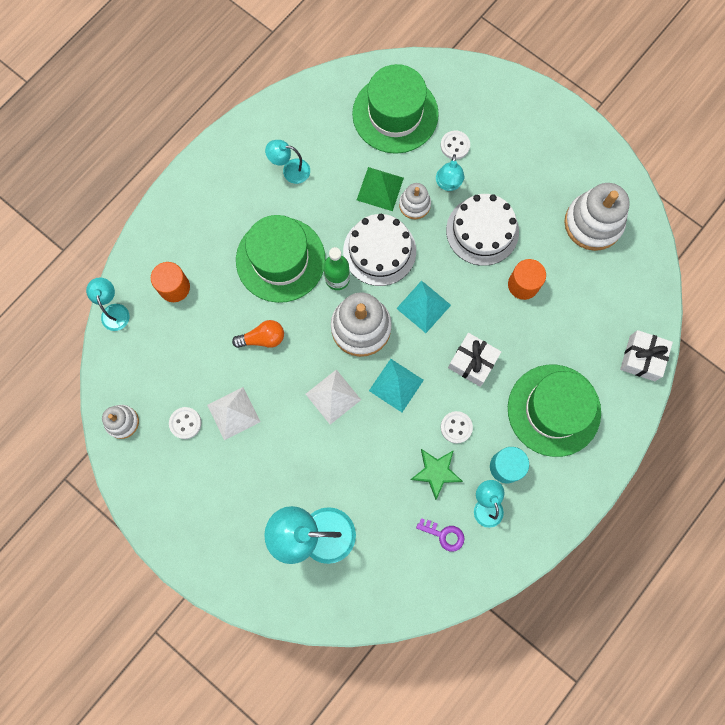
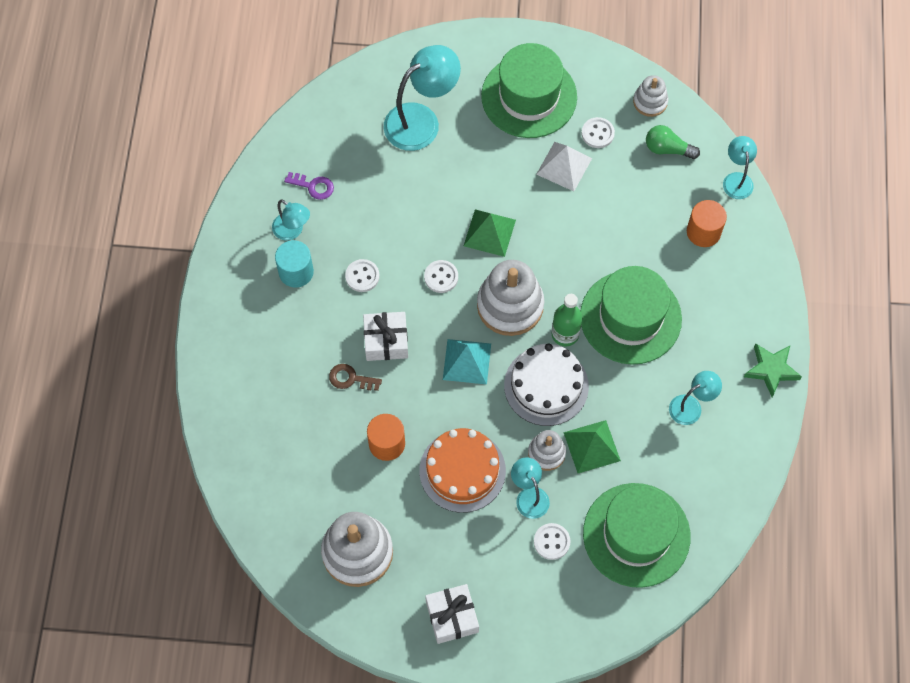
camera: 145 degrees right, 10 degrees down
turquoise lamp [86,277,130,331] -> turquoise lamp turned 135 degrees counterclockwise [723,136,757,199]
orange light bulb [232,320,284,348] -> none
white pyramid [306,369,361,425] -> green pyramid [464,209,516,257]
turquoise pyramid [369,359,424,412] -> white button [424,260,458,293]
green star [410,449,463,500] -> green star moved to [744,344,802,397]
purple key [416,518,465,552] -> purple key turned 150 degrees counterclockwise [284,172,334,200]
white cake [446,194,519,266] -> orange cake [419,428,506,513]
green hat [508,365,601,457] -> green hat moved to [481,43,577,138]
white gift [620,330,673,381] -> white gift moved to [425,584,479,644]
none -> brown key [329,364,382,391]
none -> green light bulb [646,125,700,159]

